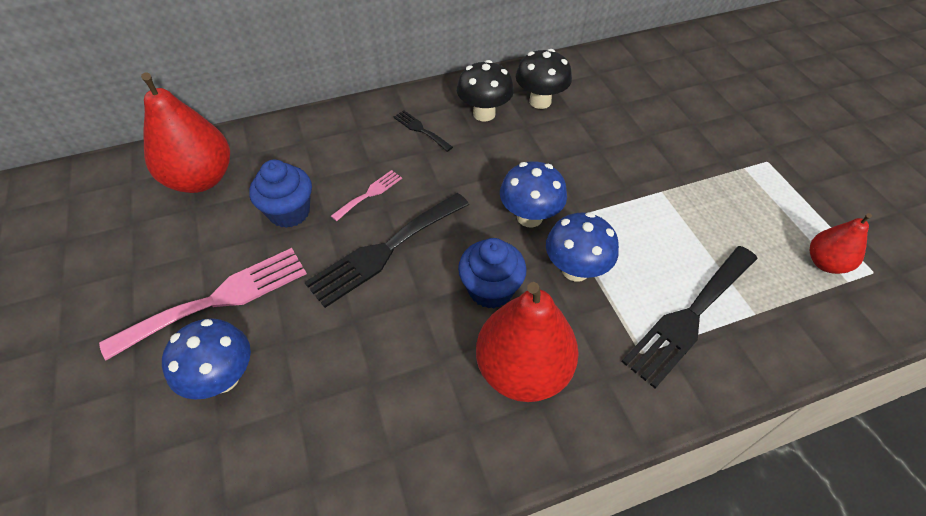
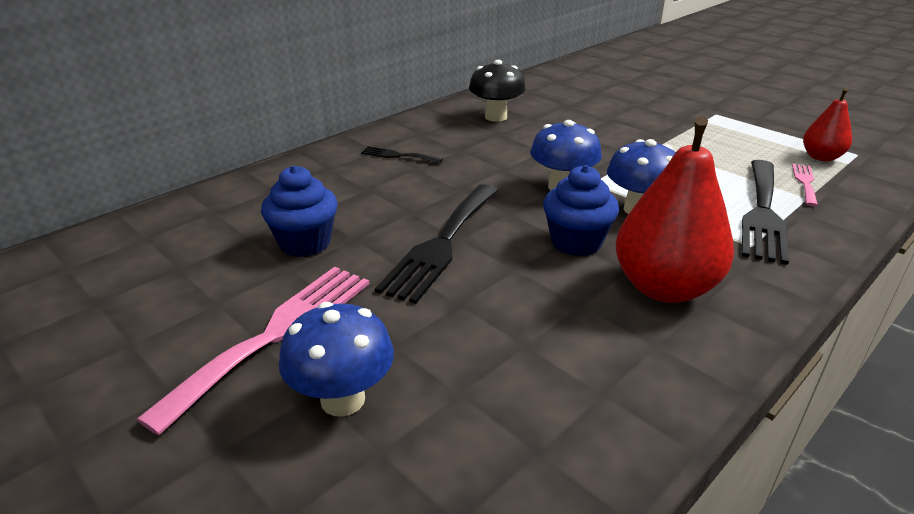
camera: 25 degrees left, 20 degrees down
red pear [141,73,230,193] -> none
pink fork [331,170,402,221] -> pink fork moved to [792,163,818,206]
black mushroom [457,60,514,122] -> none

